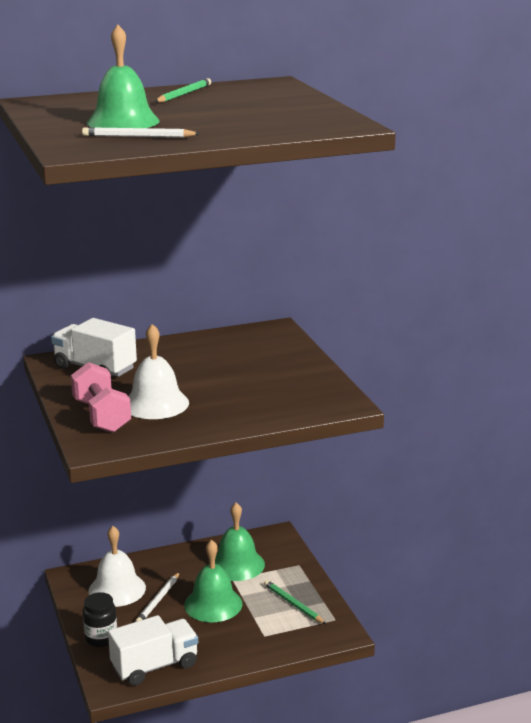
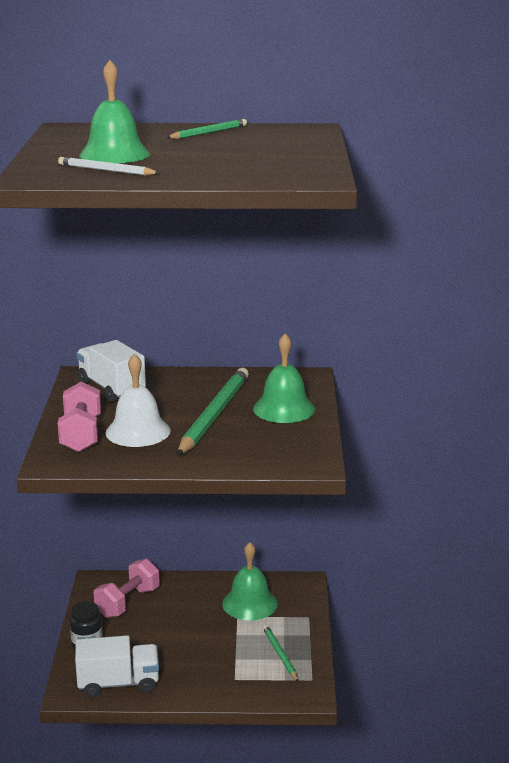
camera: 20 degrees right, 0 degrees up
white bell [88,526,146,607] -> pink dumbbell [94,559,160,618]
white pencil [135,572,180,622] -> none
green bell [184,540,242,622] -> green bell moved to [253,333,315,423]
none -> green pencil [177,368,249,456]

